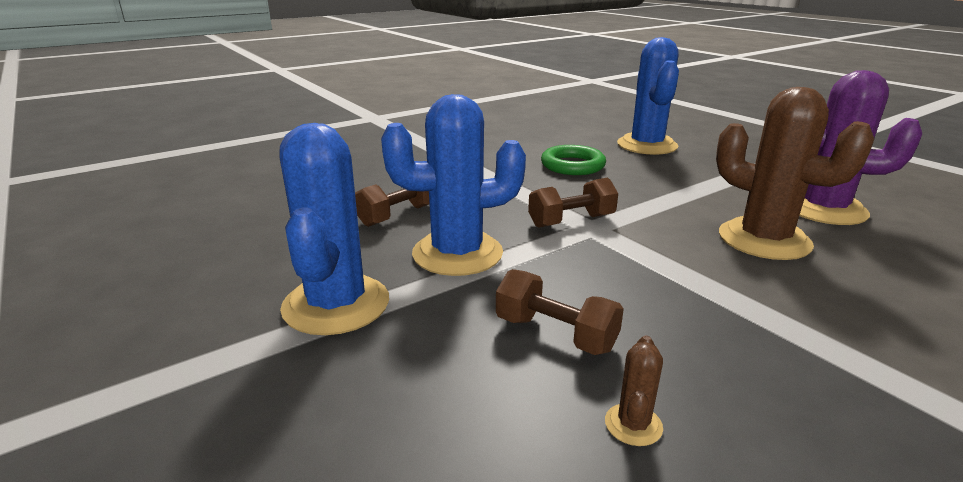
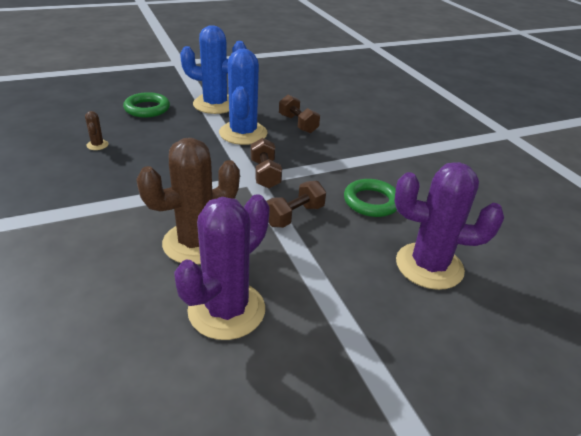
camera: 100 degrees right, 10 degrees up
brown dumbbell [496,269,624,355] -> brown dumbbell moved to [266,181,326,228]
brown cactus [605,335,663,446] -> brown cactus turned 45 degrees clockwise [85,111,108,150]
blue cactus [617,37,679,155] -> purple cactus [394,162,504,290]
none -> green ring [123,92,170,117]

